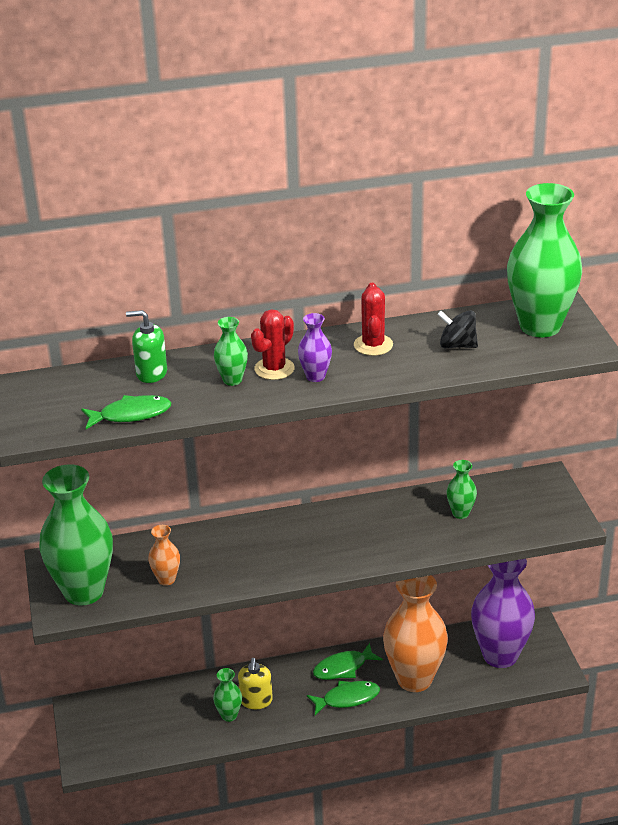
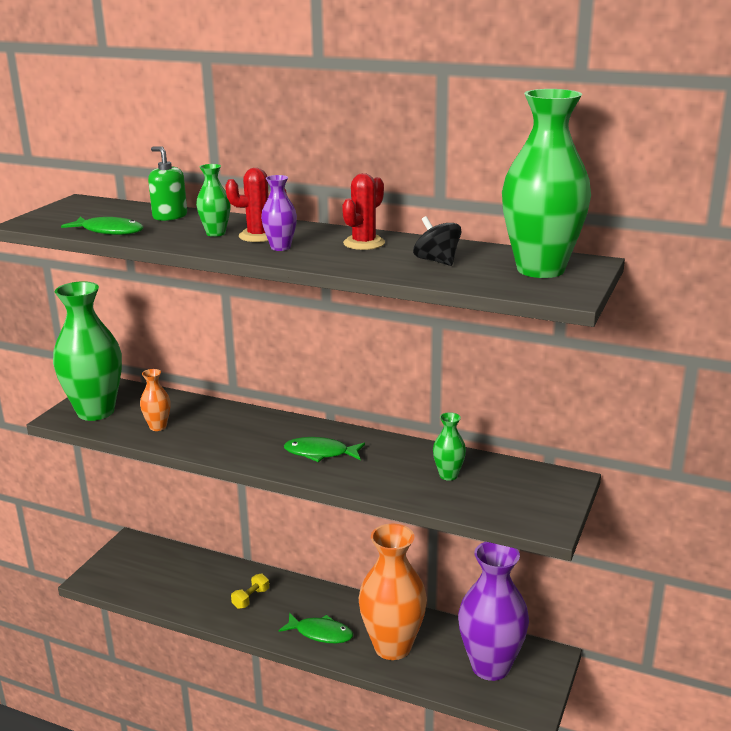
camera: 35 degrees right, 10 degrees down
green vase [213,668,242,722] -> none
yellow soap dispenser [238,658,273,709] -> yellow dumbbell [231,574,269,609]
green fish [313,643,383,680] -> green fish moved to [284,437,365,462]

